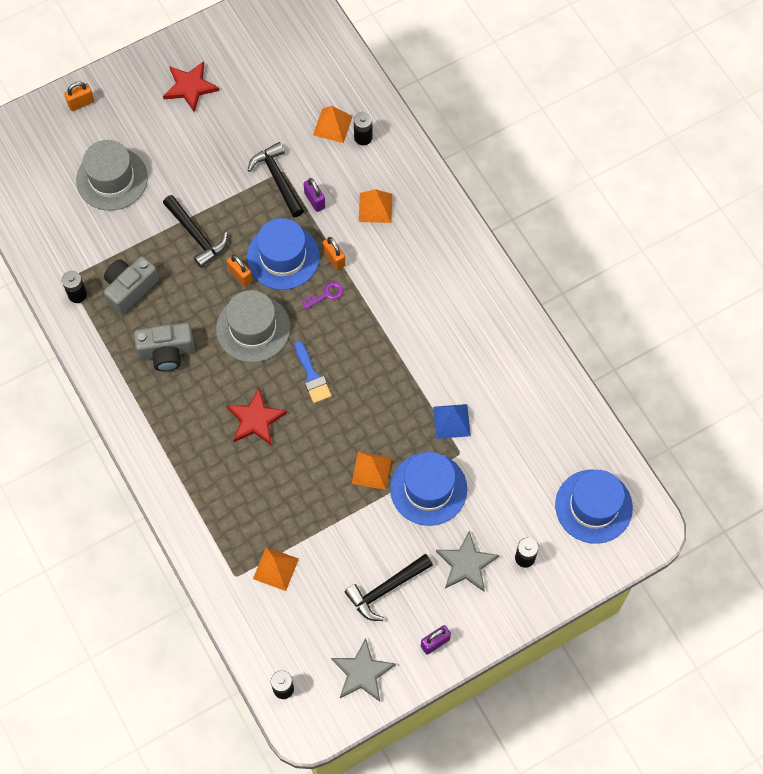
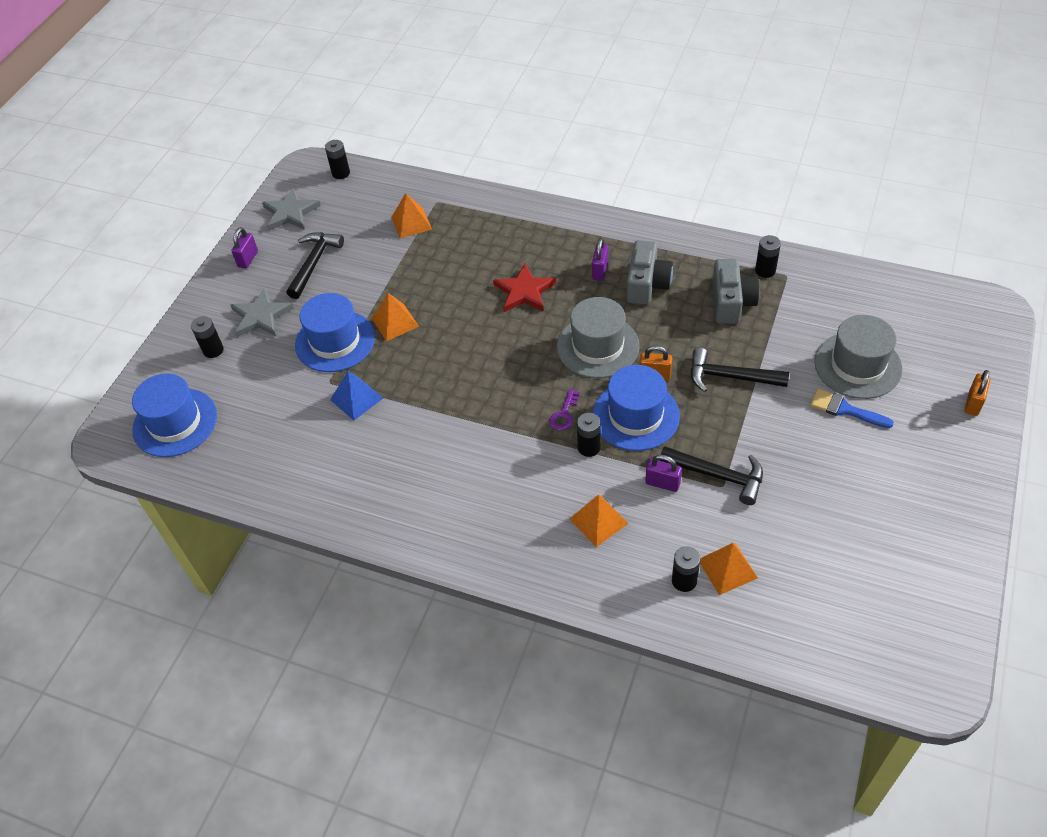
camera: 145 degrees right, 15 degrees down
grey camera [134,323,195,371] -> grey camera turned 150 degrees clockwise [626,240,673,305]
red star [163,61,219,112] -> none
blue brush [294,340,332,403] -> blue brush moved to [810,389,894,428]
orange padlock [323,237,345,270] -> black battery [577,413,601,457]
none -> purple padlock [592,238,608,281]

